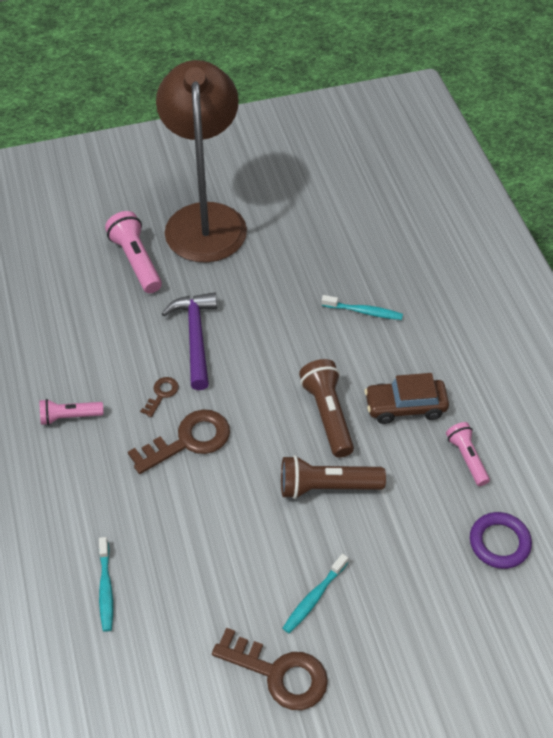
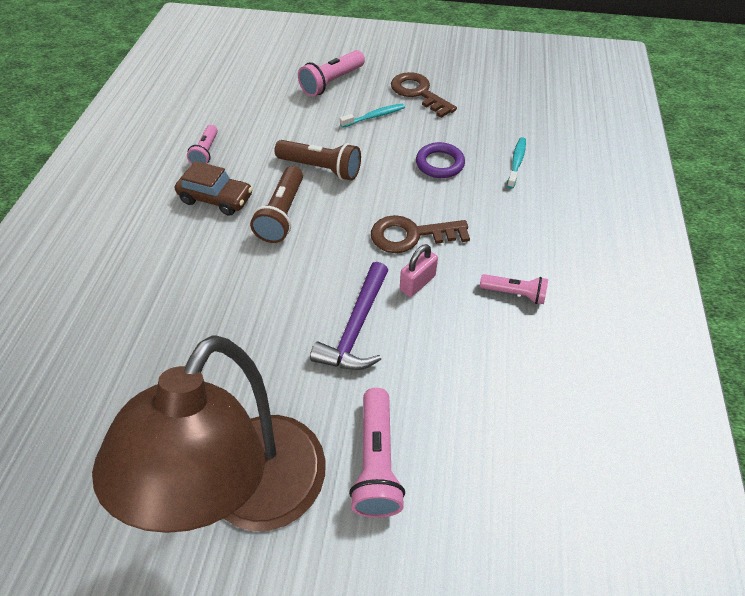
camera: 155 degrees left, 0 degrees up
brown key [140,377,179,417] -> pink padlock [400,244,438,297]
turquoise toothbrush [321,295,403,320] -> none
purple ring [470,512,532,569] -> purple ring moved to [416,142,465,178]
none -> pink flashlight [298,50,365,97]

